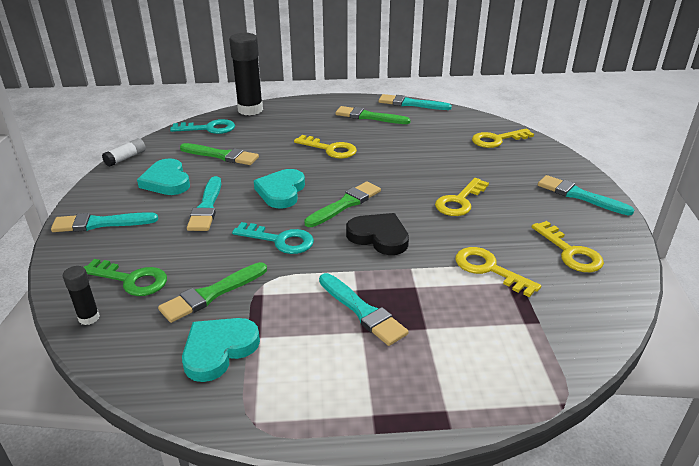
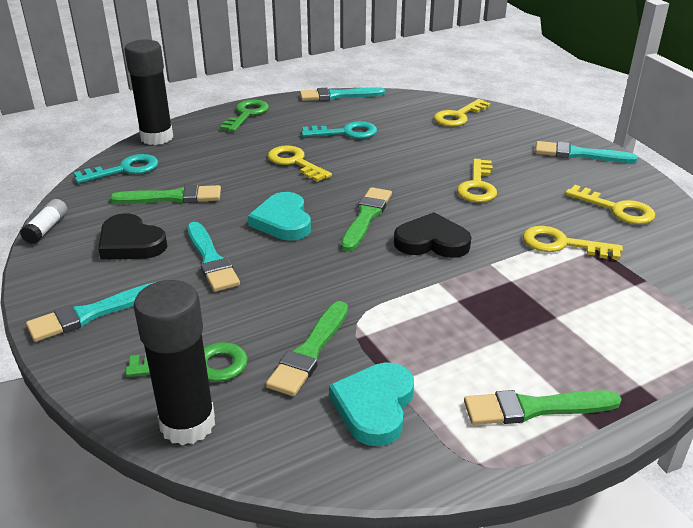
camera: 25 degrees left, 0 degrees up
black glue stick [63,266,100,325] -> black glue stick [133,280,215,445], size x2.07
turquoise heart [137,158,190,195] -> black heart [98,213,167,260]
turquoise key [232,222,314,254] -> turquoise key moved to [301,121,377,139]
yellow key [294,135,357,159] -> yellow key turned 135 degrees counterclockwise [268,145,332,182]
turquoise brush [319,273,408,346] -> none
green brush [335,106,411,124] -> green brush moved to [464,390,622,425]
none -> green key [220,99,269,132]

